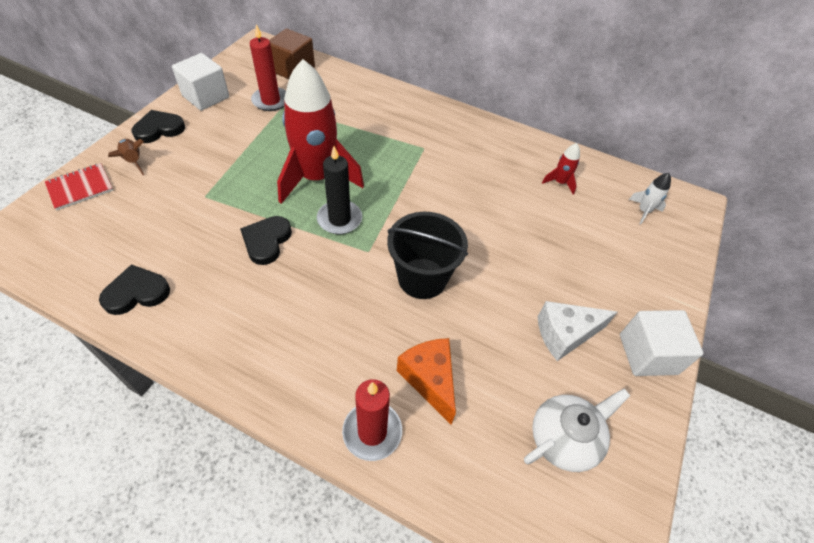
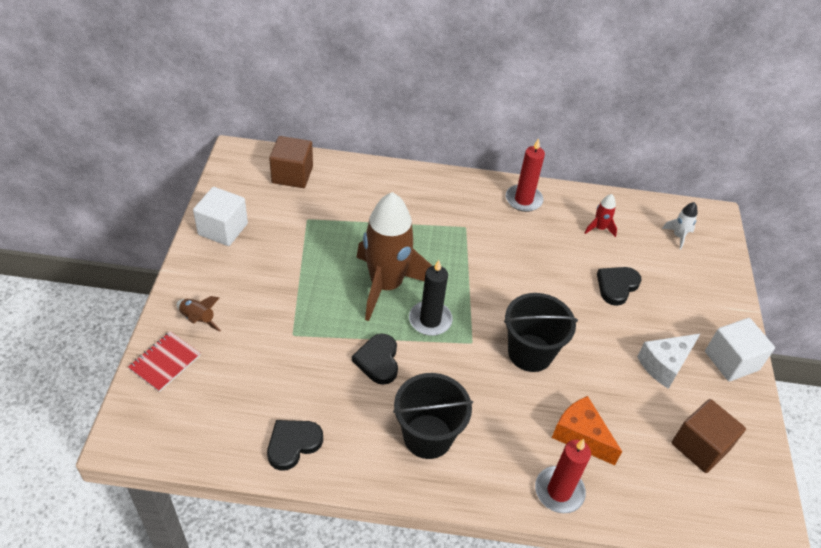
camera: 20 degrees left, 5 degrees down
black heart [132,110,185,143] -> black heart moved to [597,267,642,306]
red candle [250,24,286,111] -> red candle moved to [506,138,545,212]
red rocket [277,59,364,204] -> brown rocket [357,192,432,321]
white teapot [524,389,630,472] -> brown cube [671,399,746,473]
none -> black bucket [393,373,473,459]

